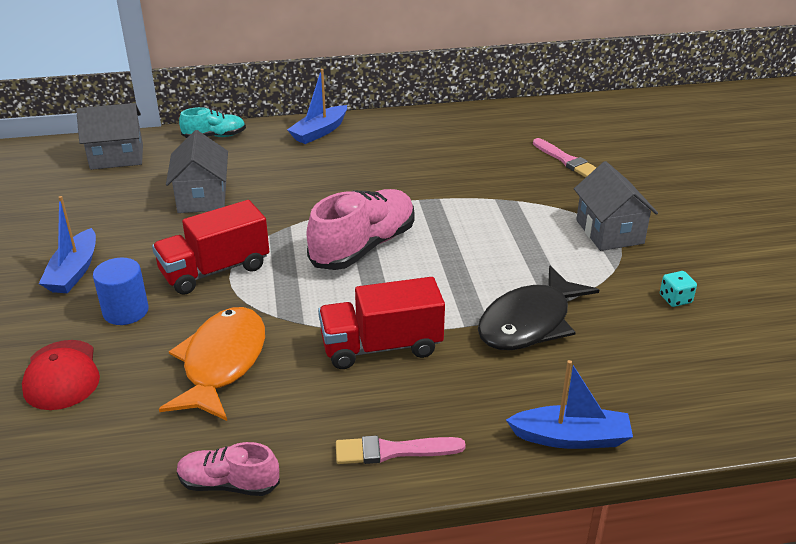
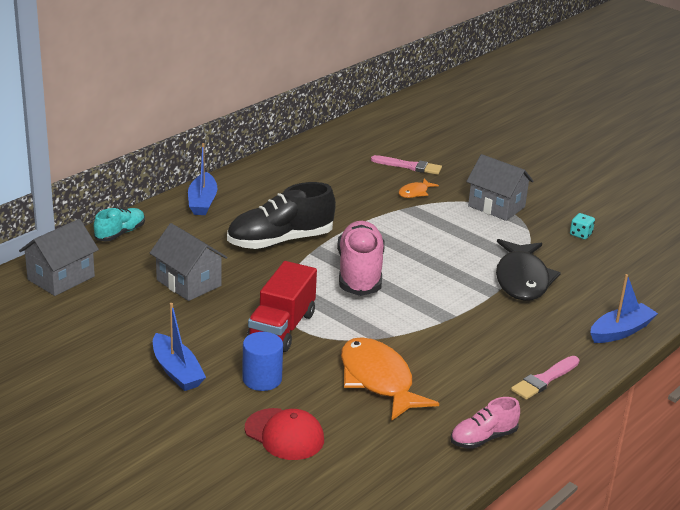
camera: 40 degrees left, 5 degrees down
red truck [318,277,445,369] -> none
none -> black shoe [227,182,336,249]
none -> orange fish [398,178,439,198]

